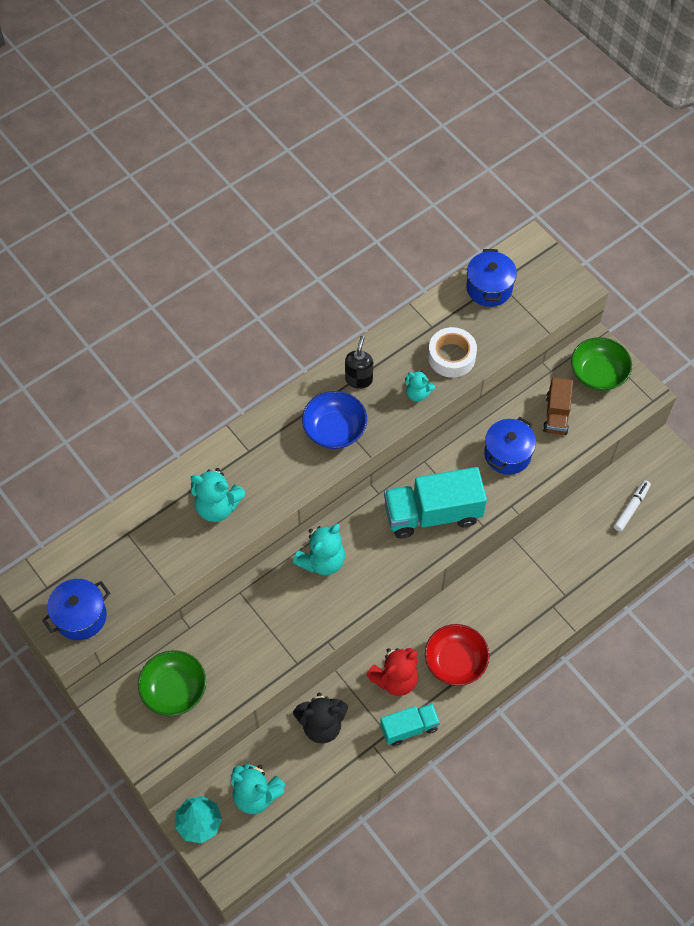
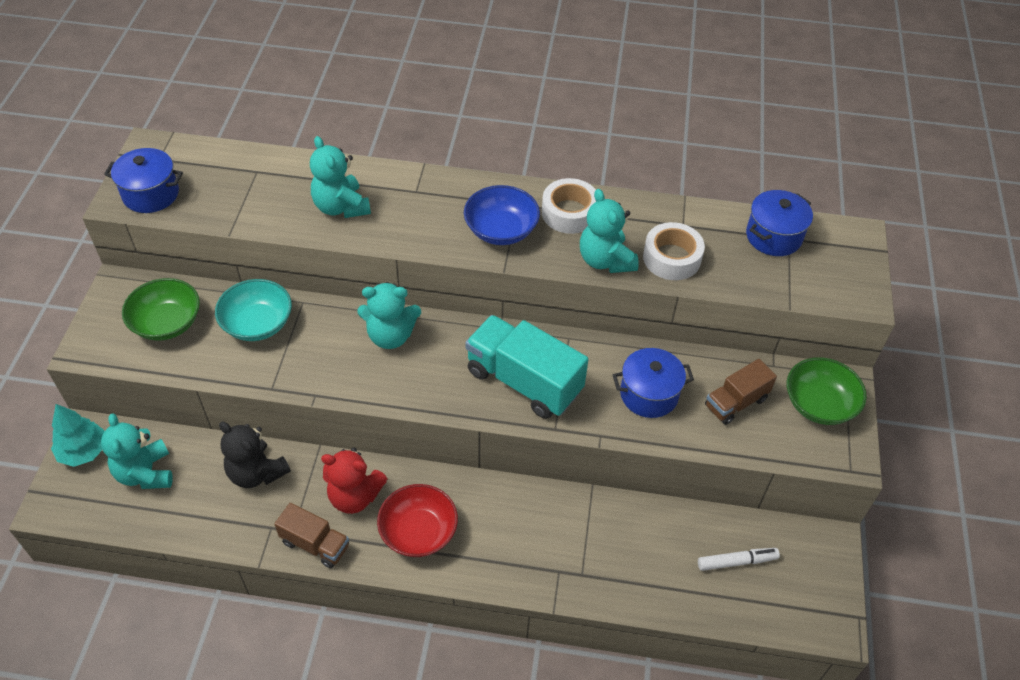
camera: 45 degrees right, 10 degrees down
black soap dispenser [345,336,373,389] -> white tape [542,178,596,234]
turquoise truck [380,703,440,746] -> brown truck [274,503,349,568]
turquoise teddy bear [405,371,435,402] -> turquoise teddy bear [580,189,639,273], size x1.69
none -> turquoise bowl [215,279,292,341]

